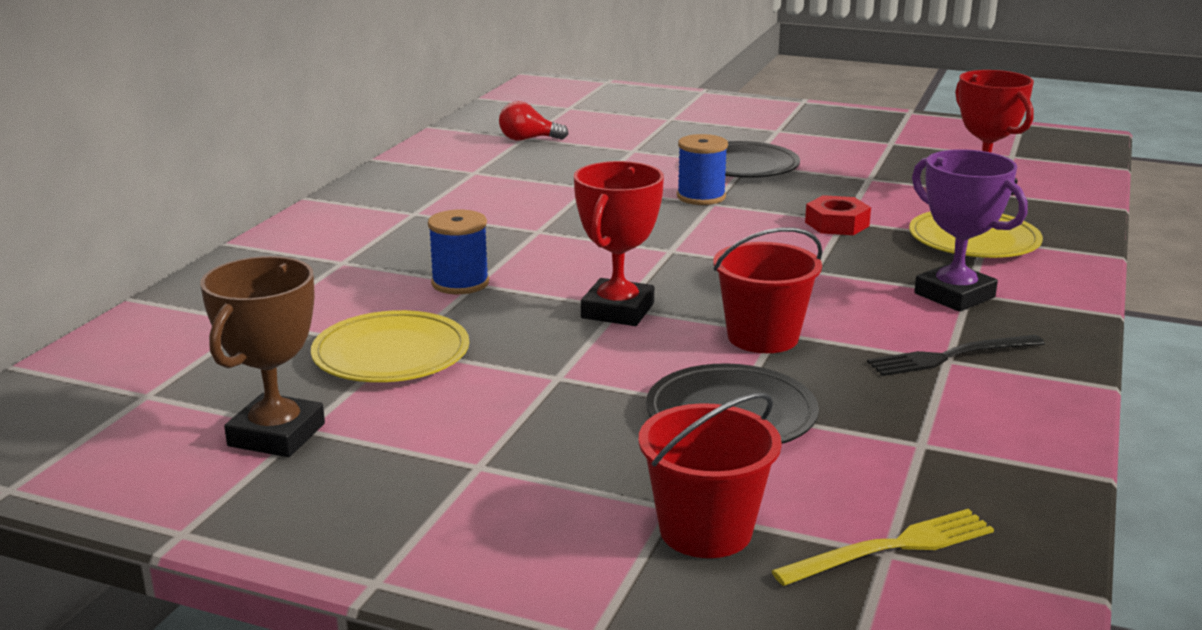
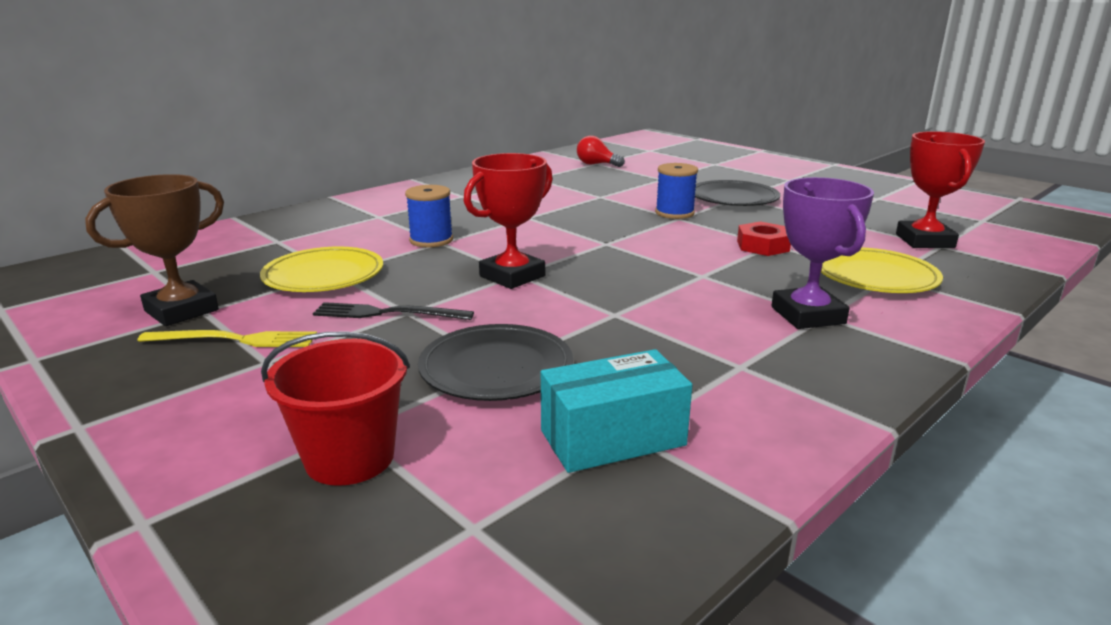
camera: 25 degrees right, 0 degrees up
red bucket [713,227,823,353] -> none
yellow fork [772,509,994,586] -> yellow fork moved to [137,330,317,347]
black fork [867,335,1045,376] -> black fork moved to [313,302,474,320]
none -> turquoise box [541,349,692,473]

